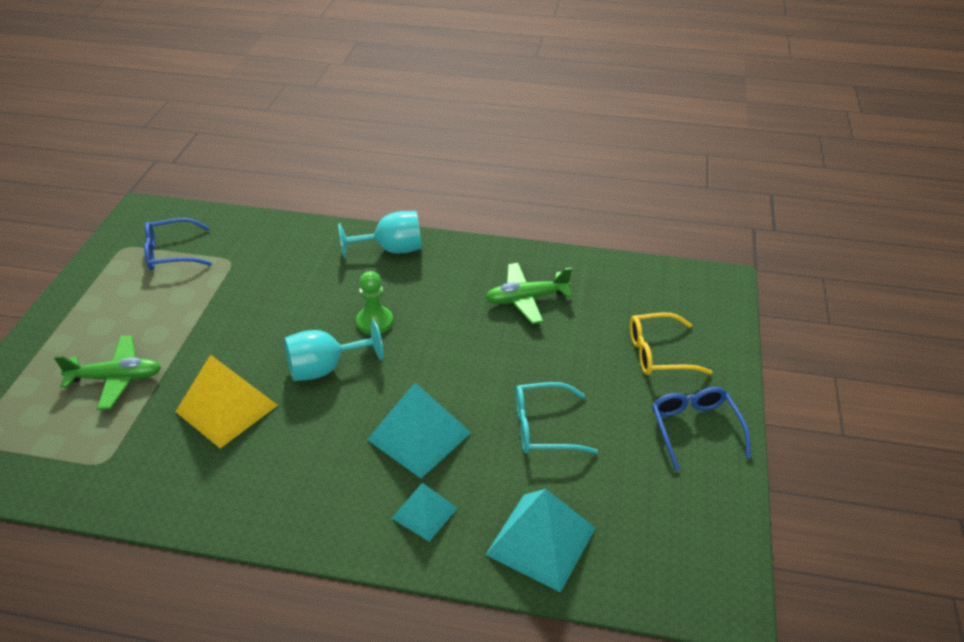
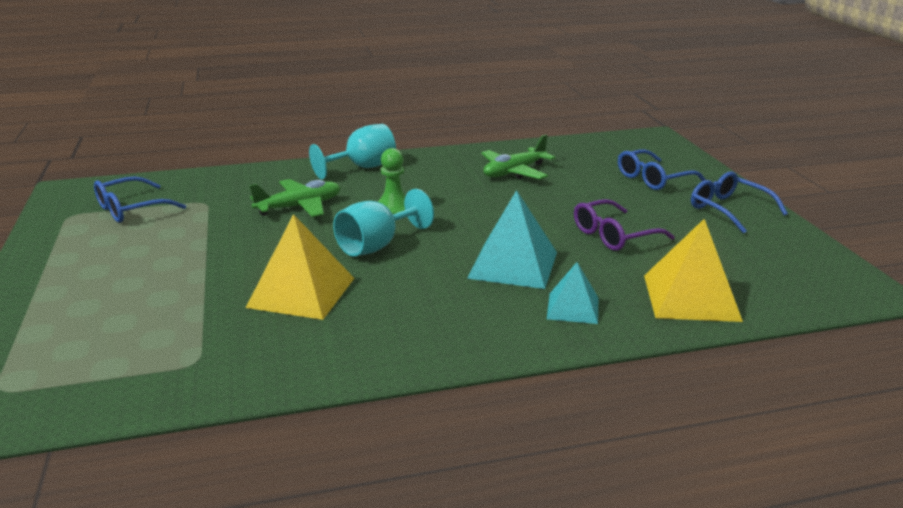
camera: 25 degrees left, 15 degrees down
green plane [54,335,161,410] -> green plane moved to [249,179,341,217]
turquoise pyramid [486,489,596,593] -> yellow pyramid [644,219,743,322]
turquoise glasses [516,382,598,454] -> purple glasses [574,199,675,251]
yellow glasses [630,313,712,375] -> blue glasses [618,149,705,190]

